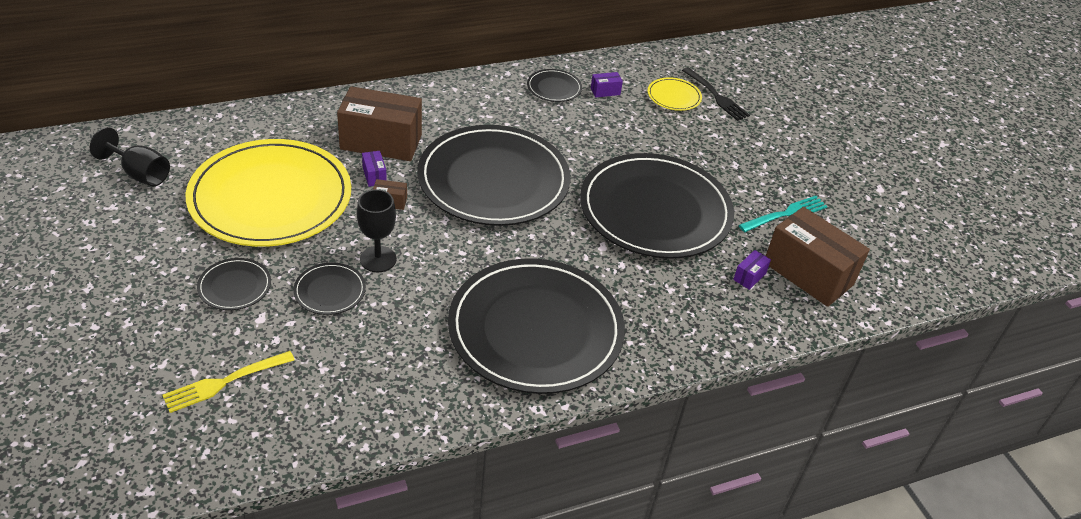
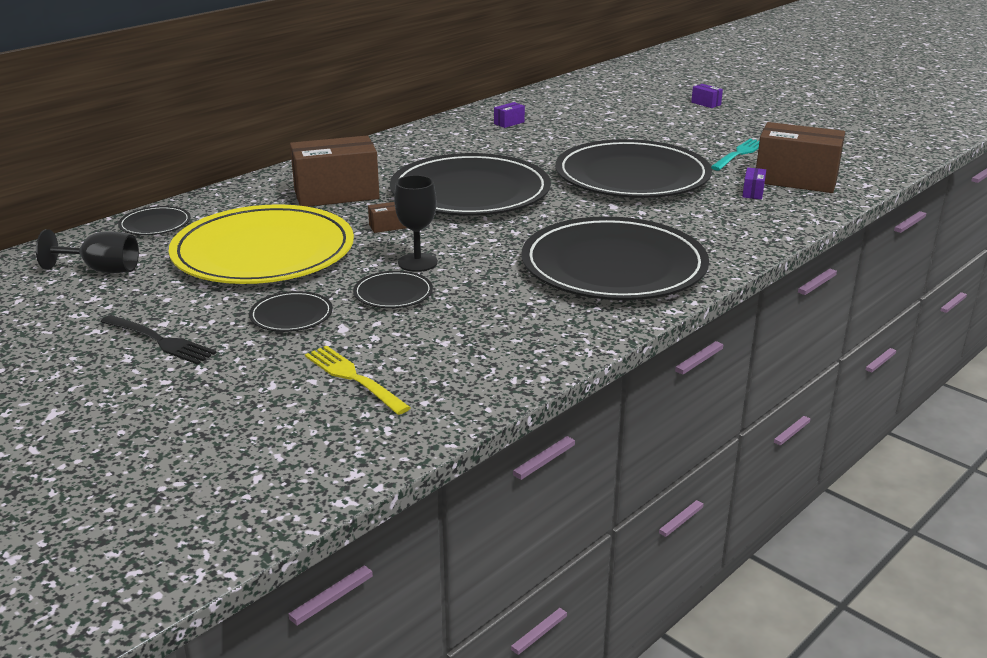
camera: 20 degrees left, 15 degrees down
yellow fork [162,351,295,413] -> yellow fork turned 105 degrees clockwise [305,346,411,415]
purple box [362,151,387,187] -> purple box moved to [691,84,723,108]
black plate [527,69,582,102] -> black plate moved to [118,206,191,235]
yellow plate [647,77,702,111] -> none
black fork [682,67,750,121] -> black fork moved to [100,315,217,365]

